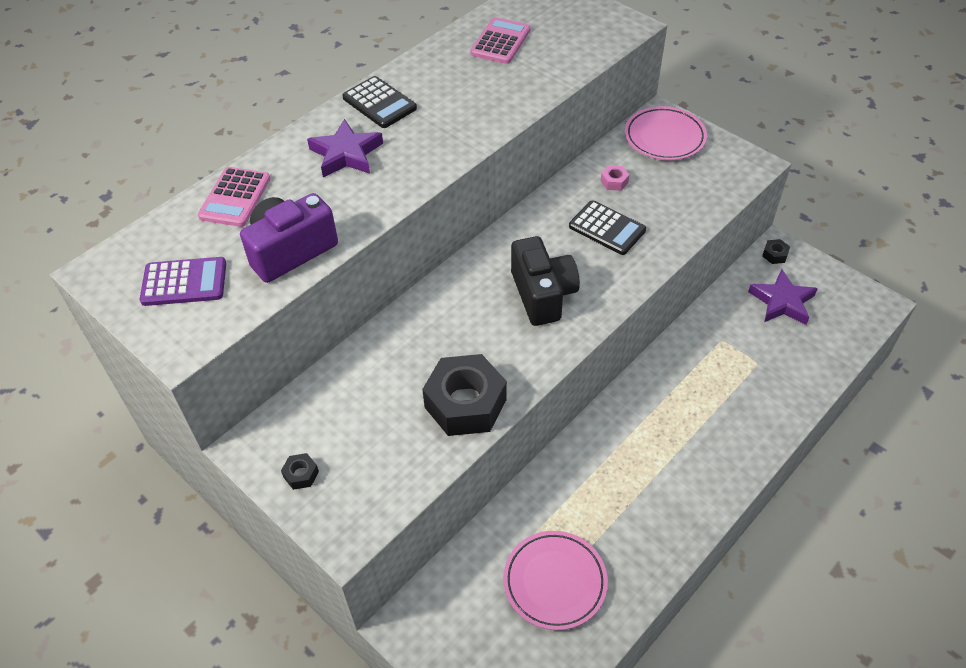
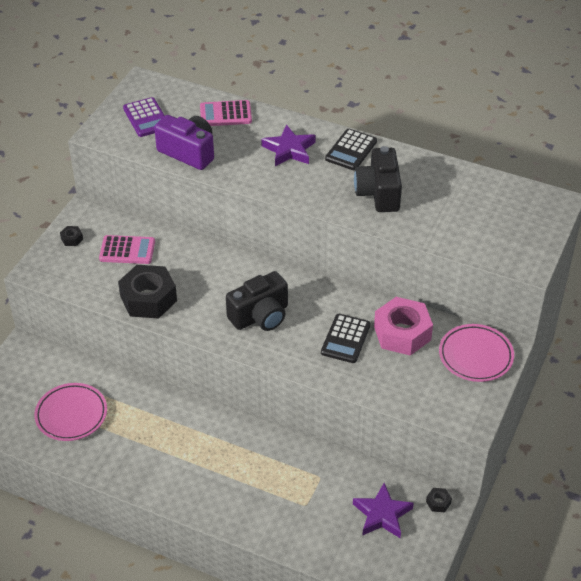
camera: 70 degrees right, 5 degrees down
pink calculator [470,17,531,64] -> pink calculator moved to [99,235,155,264]
pink nut [601,165,629,191] -> pink nut [374,297,433,356], size x2.45
none -> black camera [354,146,402,212]

